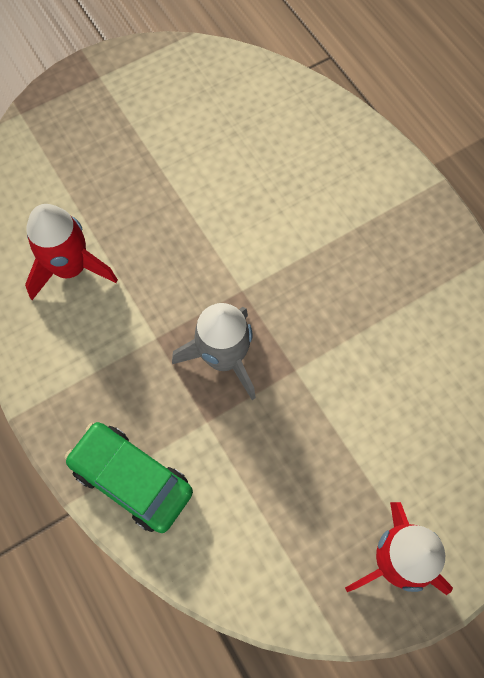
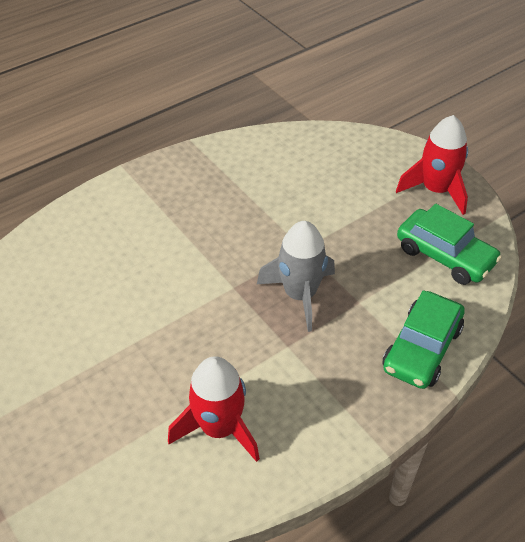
camera: 95 degrees left, 20 degrees down
none -> green car [397,203,502,285]

